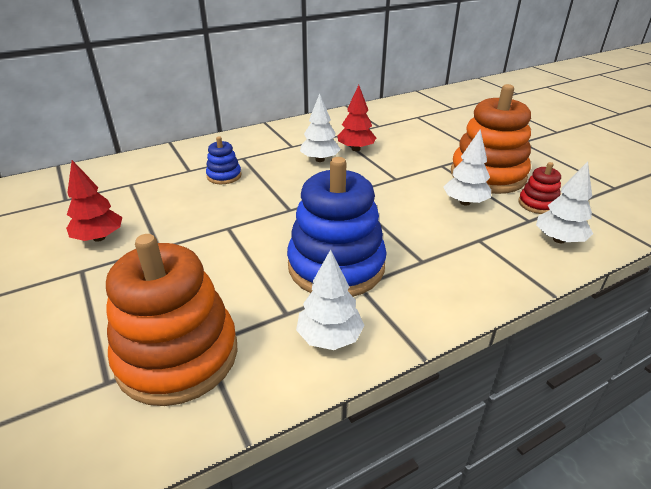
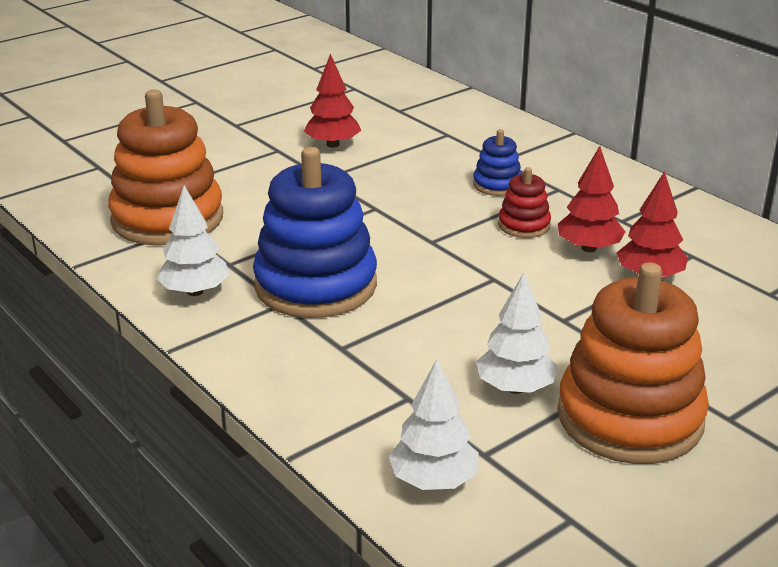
camera: 80 degrees right, 5 degrees down
white tree [300,93,341,162] -> red tree [558,146,625,252]
red stacking toy [518,162,561,214] -> red stacking toy moved to [498,167,551,238]

